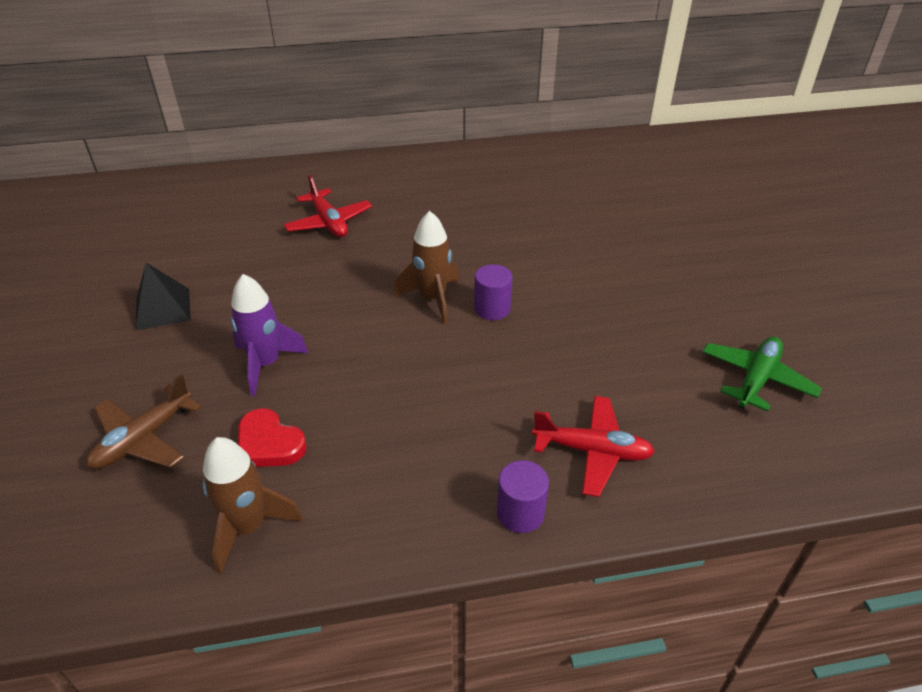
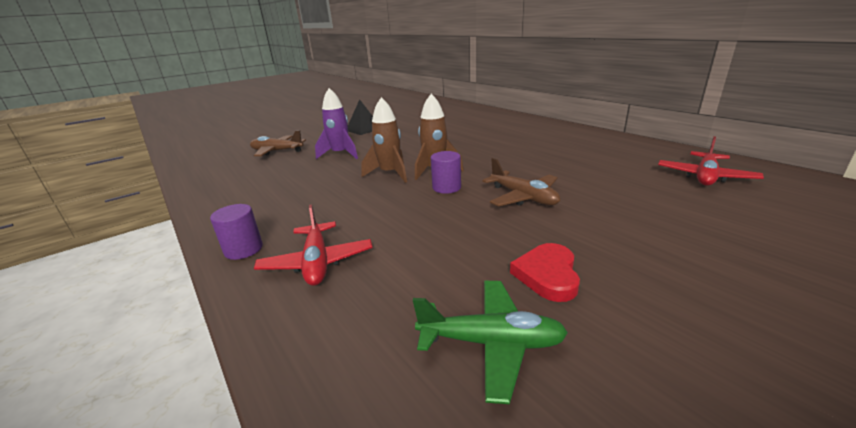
camera: 65 degrees right, 15 degrees down
brown rocket [203,437,303,574] -> brown rocket moved to [361,97,407,183]
red heart [238,408,307,467] -> red heart moved to [510,243,580,302]
red plane [283,175,372,237] -> red plane moved to [658,136,764,186]
none -> brown plane [482,158,560,207]

